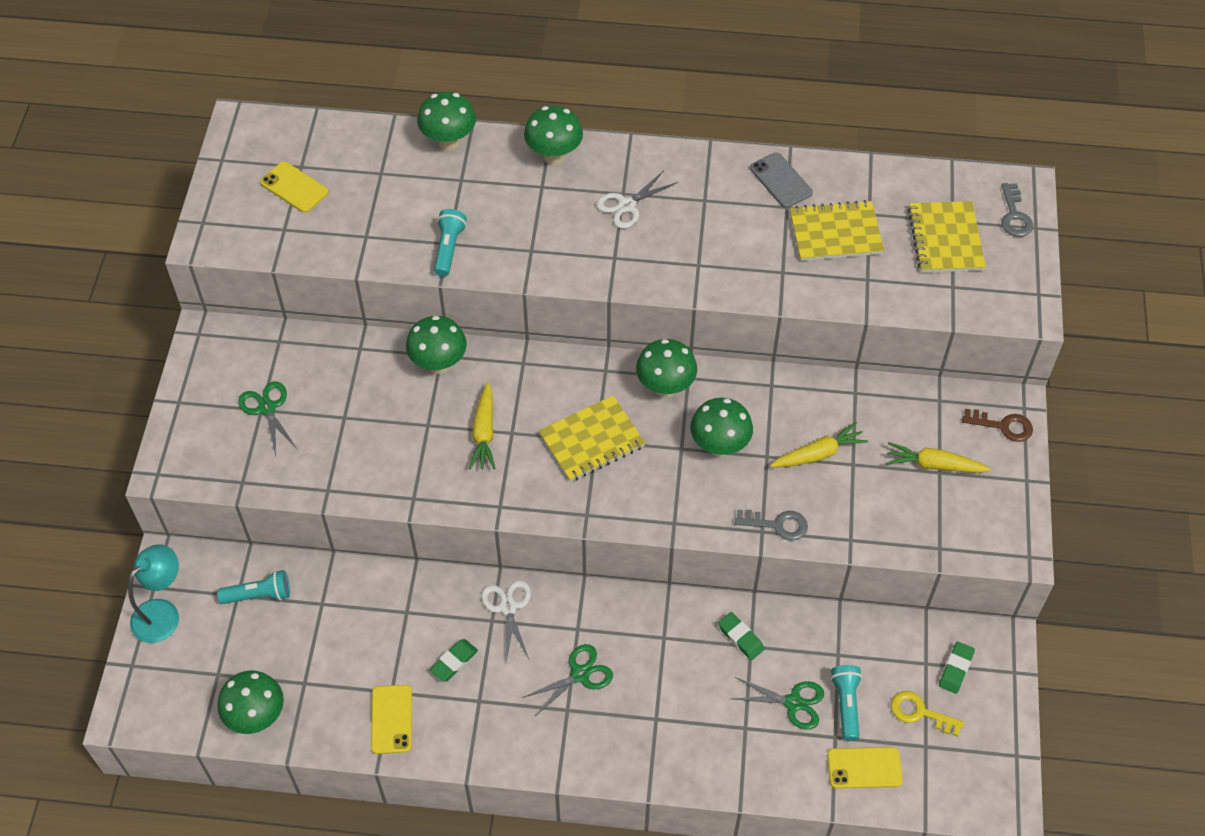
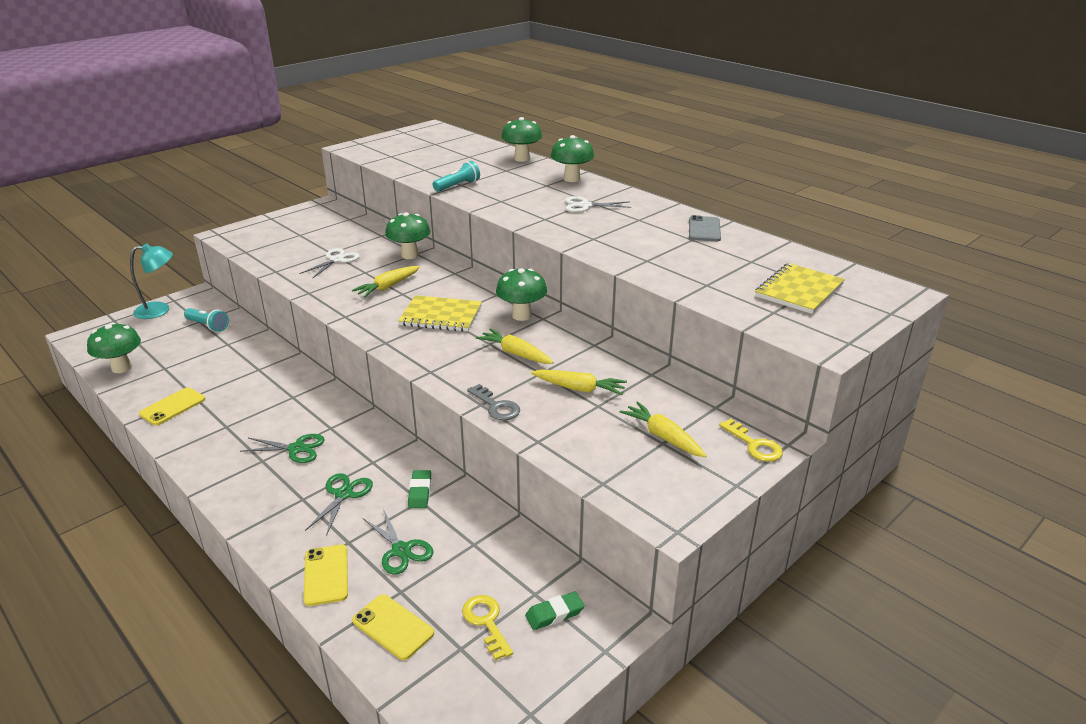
camera: 40 degrees right, 25 degrees down
green scissors [238,381,298,456] -> green scissors moved to [305,473,373,536]
yellow phone [260,161,329,213] -> yellow phone moved to [303,545,348,606]
green eraser [429,639,478,682] -> none
white scissors [481,580,531,663] -> white scissors moved to [300,248,360,278]
green mushroom [690,398,753,457] -> yellow carrot [476,328,554,364]
yellow notebook [790,200,884,261] -> none
turquoise flashlight [830,665,862,741] -> none
brown key [962,409,1033,442] -> yellow key [719,419,783,462]
grey key [1001,183,1033,237] -> none

